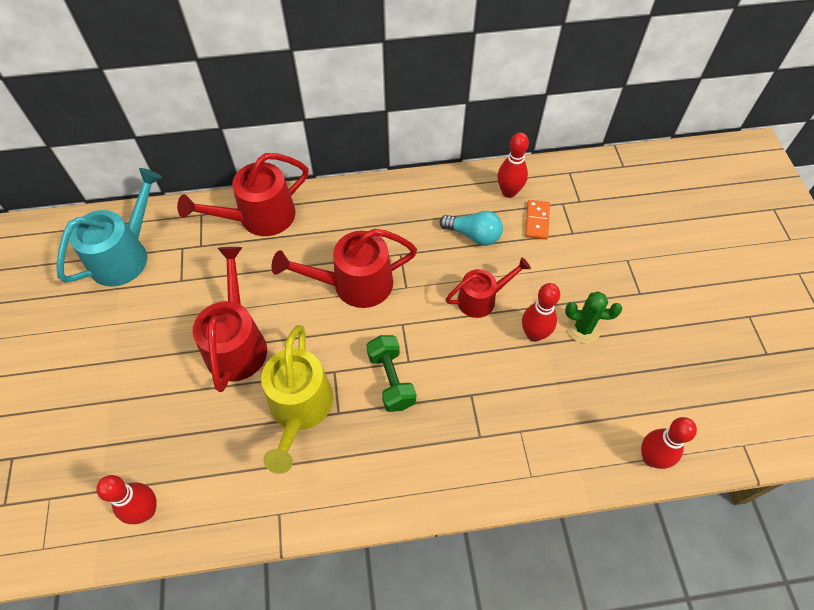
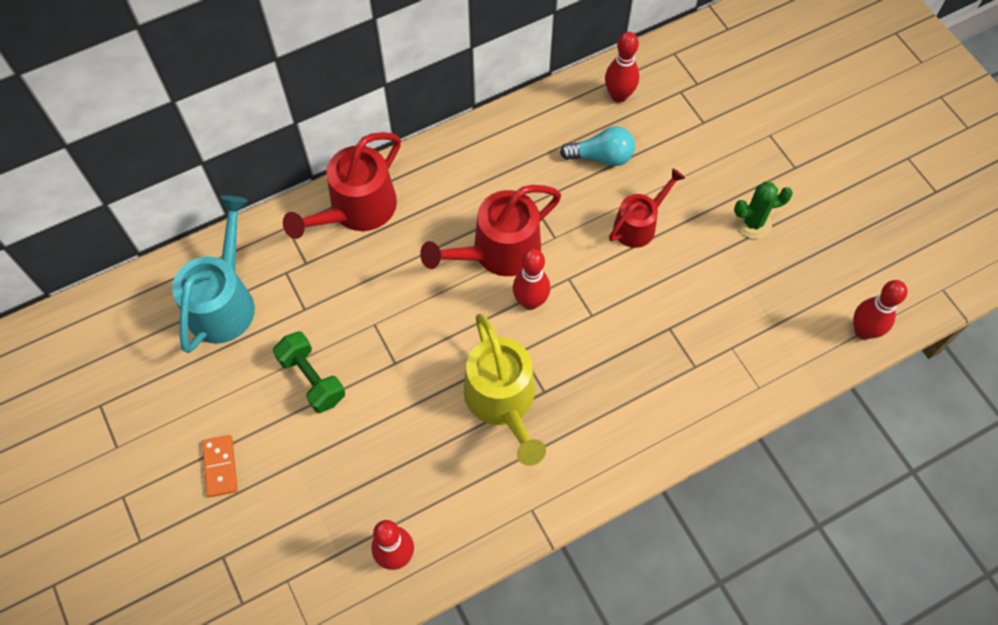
camera: 20 degrees left, 5 degrees up
red watering can [193,247,267,392] -> none
green dumbbell [366,335,416,412] -> green dumbbell moved to [273,331,345,413]
red bowling pin [522,283,560,342] -> red bowling pin moved to [513,249,550,310]
orange domino [525,200,550,240] -> orange domino moved to [202,435,238,497]

